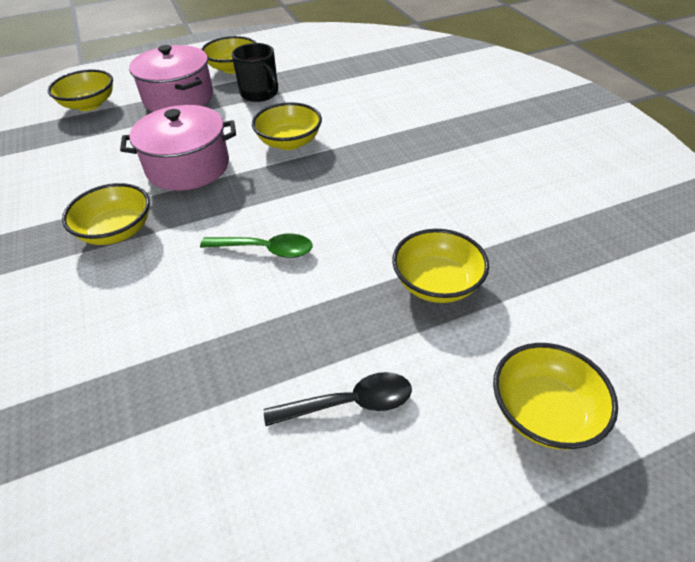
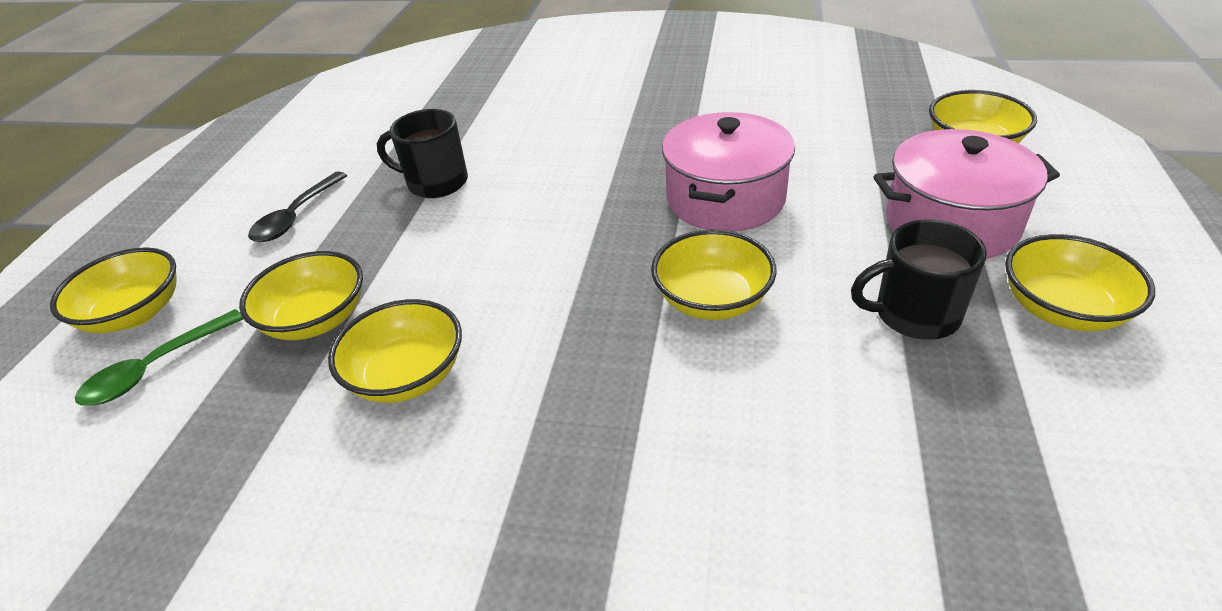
camera: 125 degrees right, 5 degrees down
yellow bowl [62,183,150,245] -> yellow bowl moved to [328,299,462,403]
green spoon [200,234,313,258] -> green spoon moved to [75,309,243,406]
none -> black mug [377,109,468,198]

